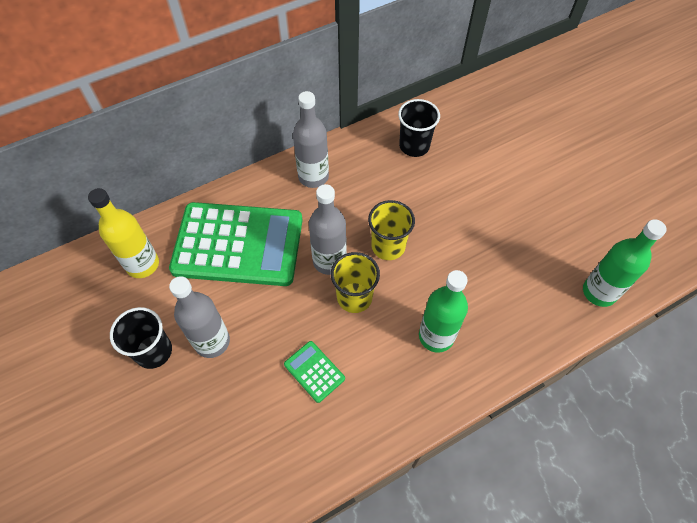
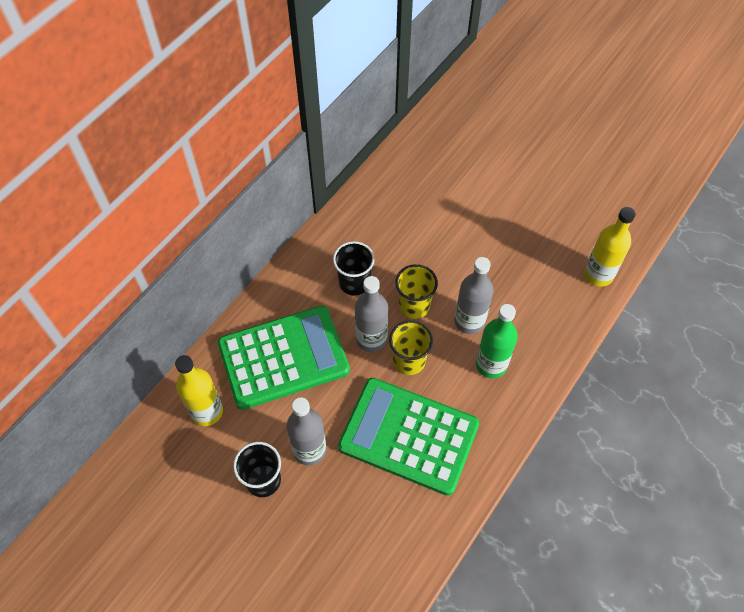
camera: 25 degrees left, 0 degrees up
green calculator [284,341,345,403] -> green calculator [338,378,479,496], size x2.49
grey bottle [293,91,329,188] -> grey bottle moved to [454,257,494,334]
black cup [398,99,440,157] -> black cup moved to [333,241,375,296]
green bottle [583,219,667,307] -> yellow bottle [584,207,636,287]

